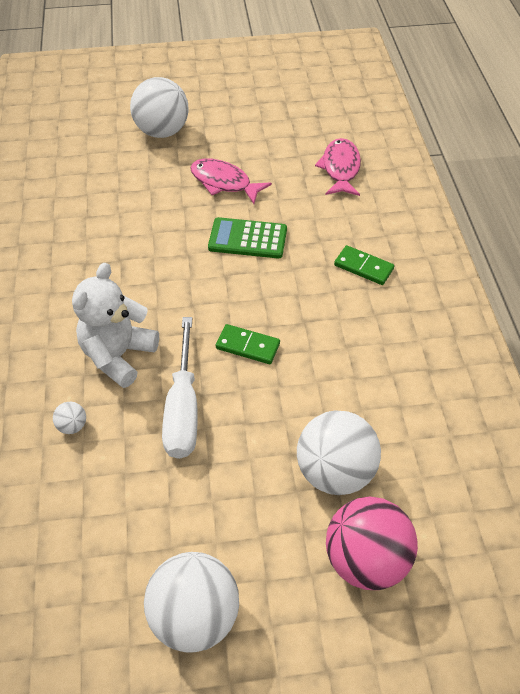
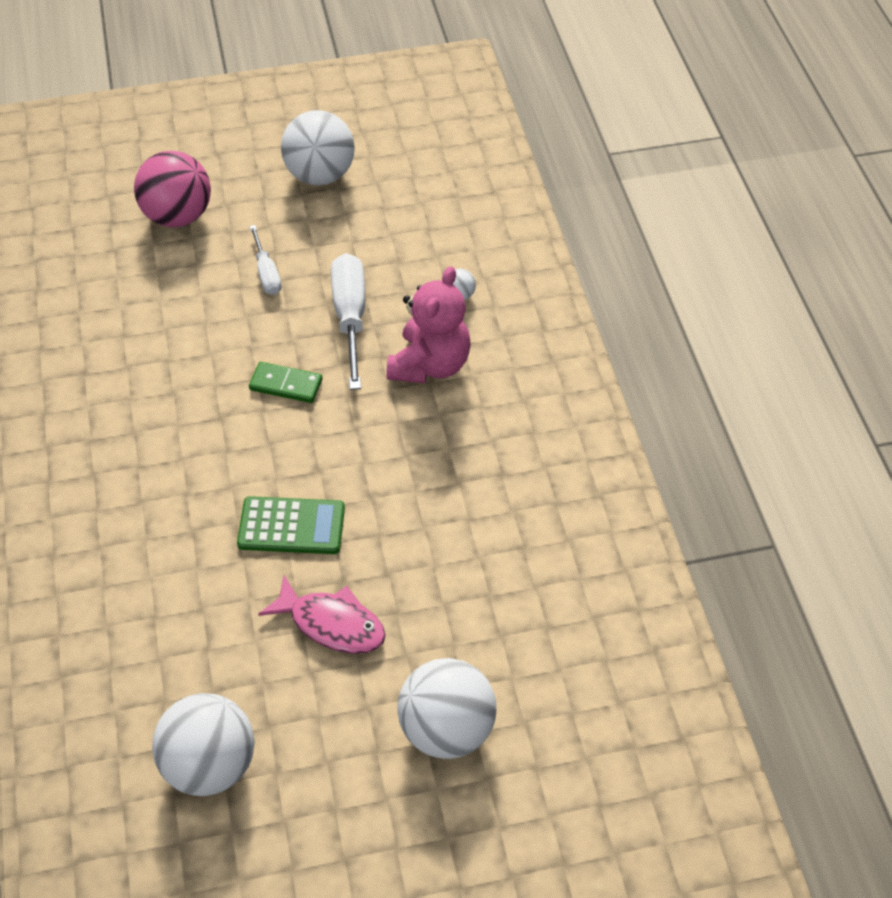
camera: 175 degrees right, 0 degrees up
white teddy bear [72,263,159,388] -> pink teddy bear [387,266,471,383]
white ball [297,410,381,495] -> white ball moved to [152,693,255,796]
pink fish [315,138,361,196] -> none
green domino [334,245,394,285] -> none
none -> white screwdriver [249,225,281,295]

